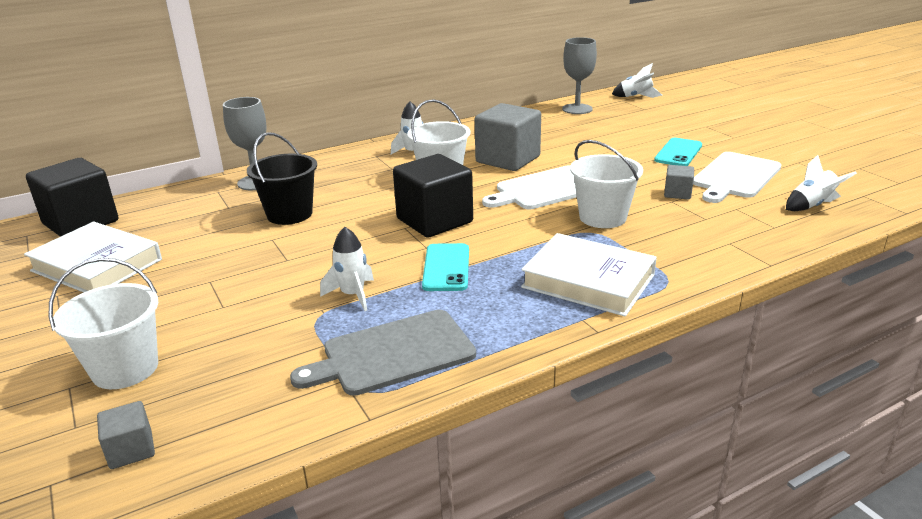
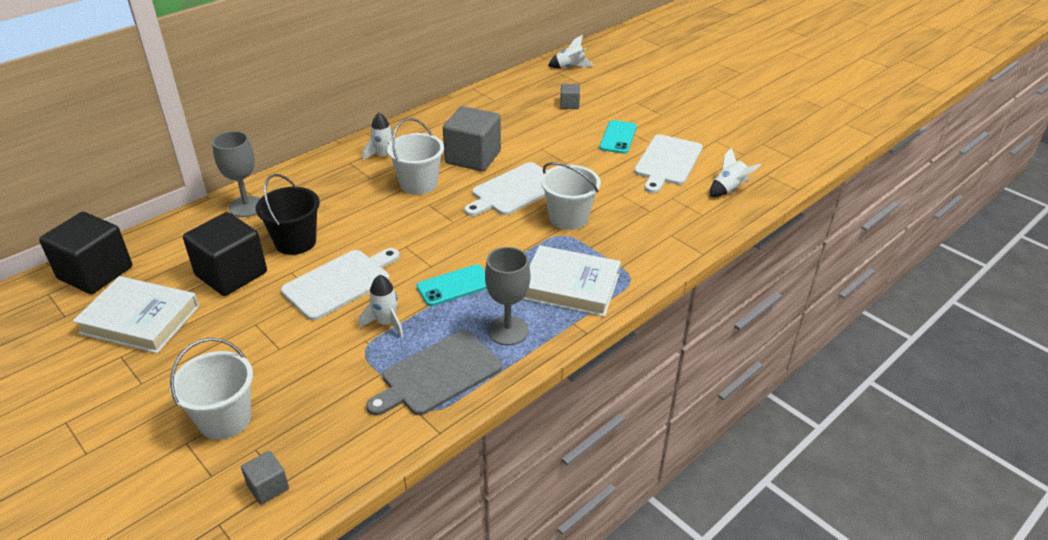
camera: 15 degrees left, 10 degrees up
black cube [393,154,473,238] -> black cube moved to [183,212,267,296]
turquoise phone [422,243,469,291] -> turquoise phone turned 75 degrees clockwise [416,264,487,306]
grey goblet [562,37,597,114] -> grey goblet moved to [485,247,530,345]
grey cube [664,165,694,200] -> grey cube moved to [560,84,580,109]
none -> white cutting board [281,248,400,321]

